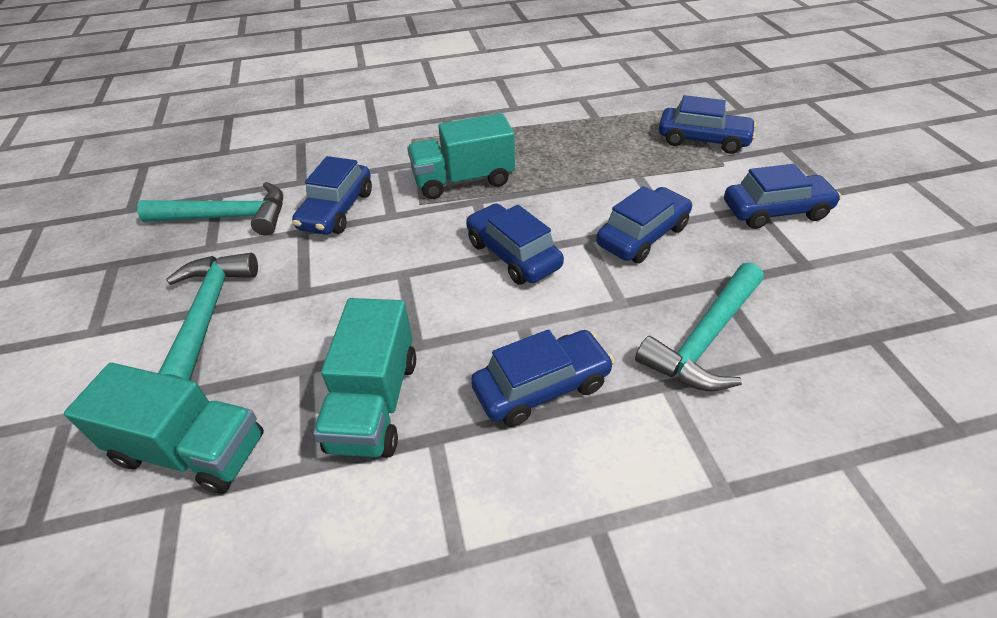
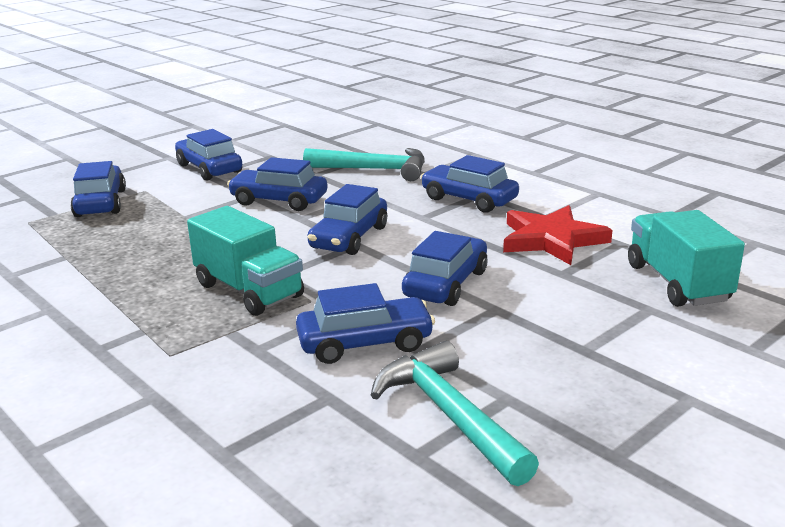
camera: 120 degrees left, 20 degrees down
turquoise hammer [159,253,258,381] -> none
turquoise truck [313,298,416,457] -> red star [503,205,612,265]
none -> blue car [402,231,488,306]

